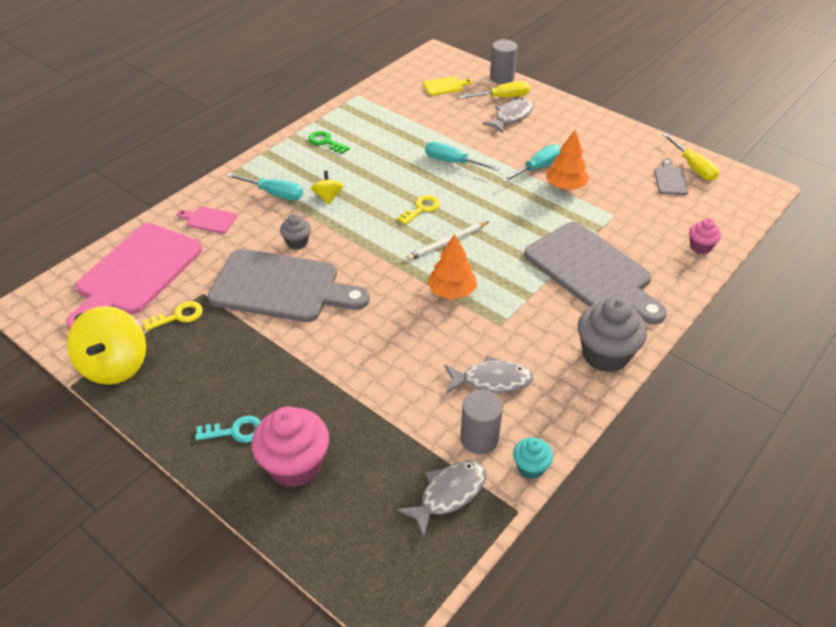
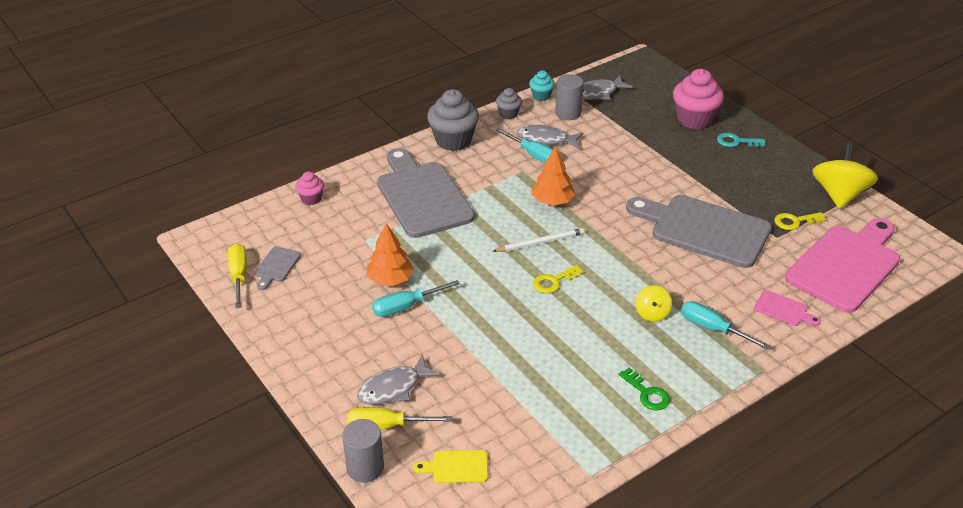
camera: 165 degrees left, 5 degrees down
grey cupcake [280,214,311,249] -> grey cupcake moved to [496,88,522,119]
turquoise screwdriver [425,142,500,171] -> turquoise screwdriver moved to [496,128,553,163]

